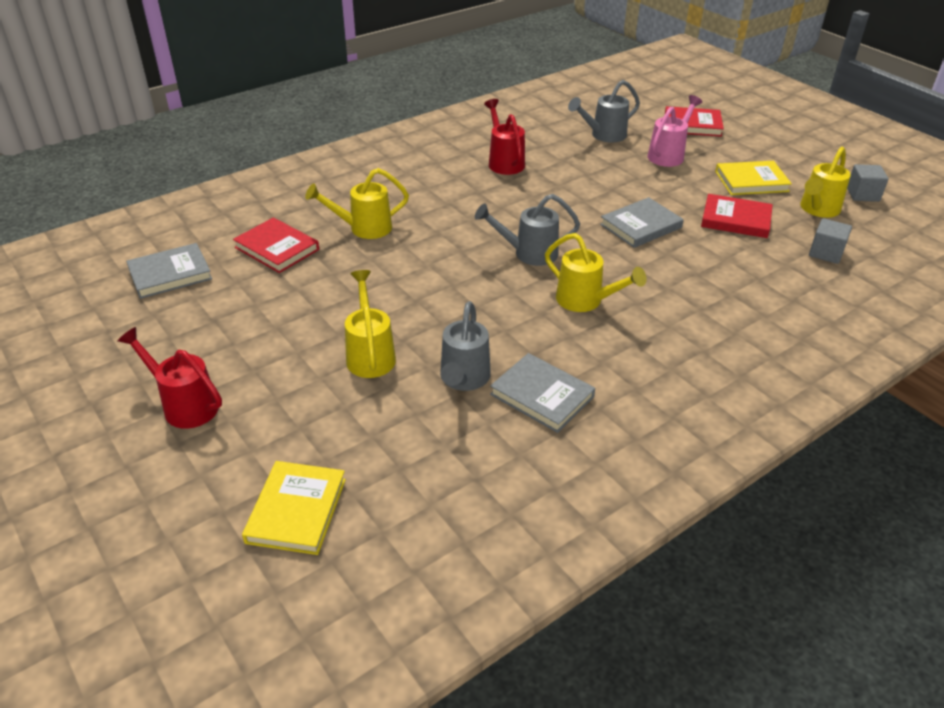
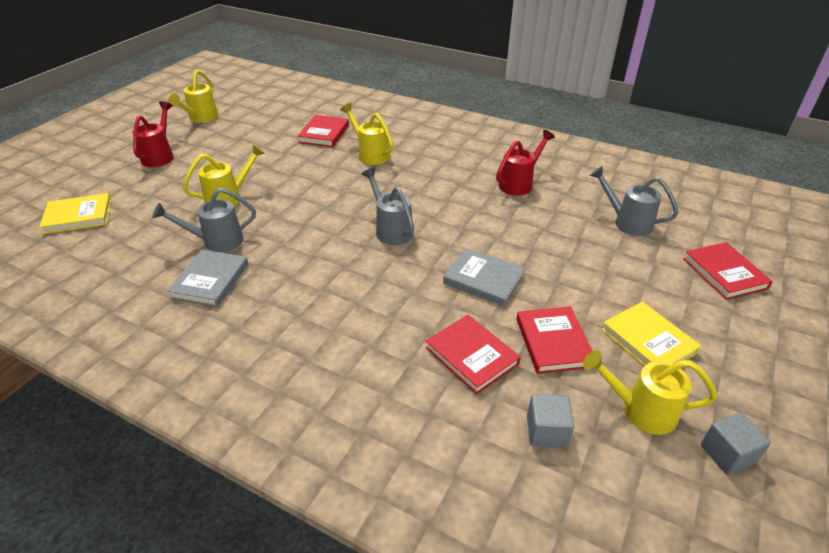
camera: 65 degrees right, 0 degrees up
grey book [126,243,212,299] -> none
yellow watering can [545,233,647,312] -> yellow watering can moved to [168,70,218,123]
pink watering can [648,95,703,167] -> none
none -> red book [426,315,521,395]

